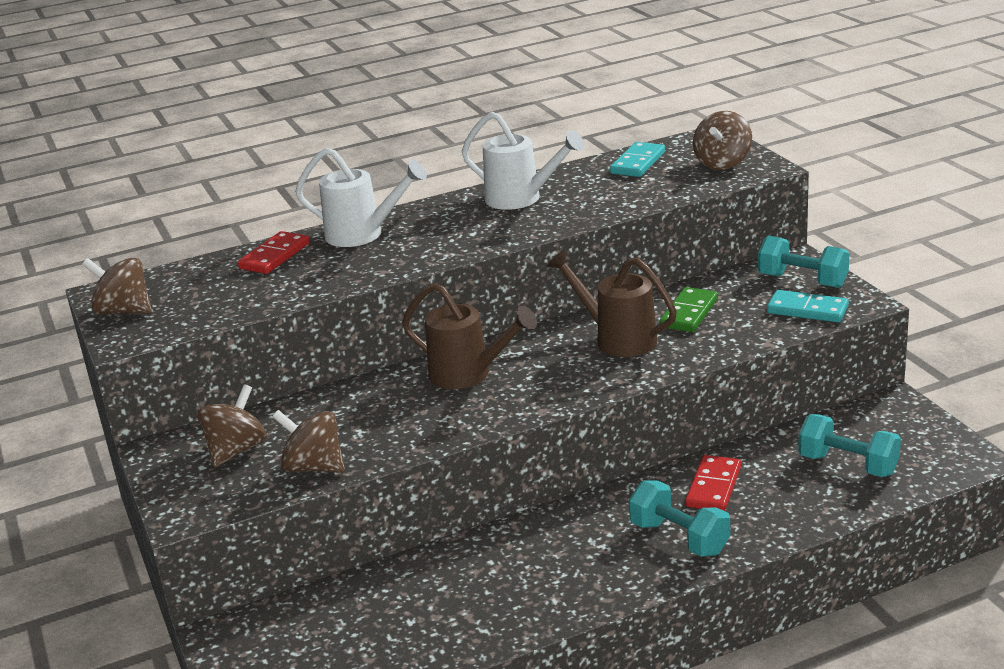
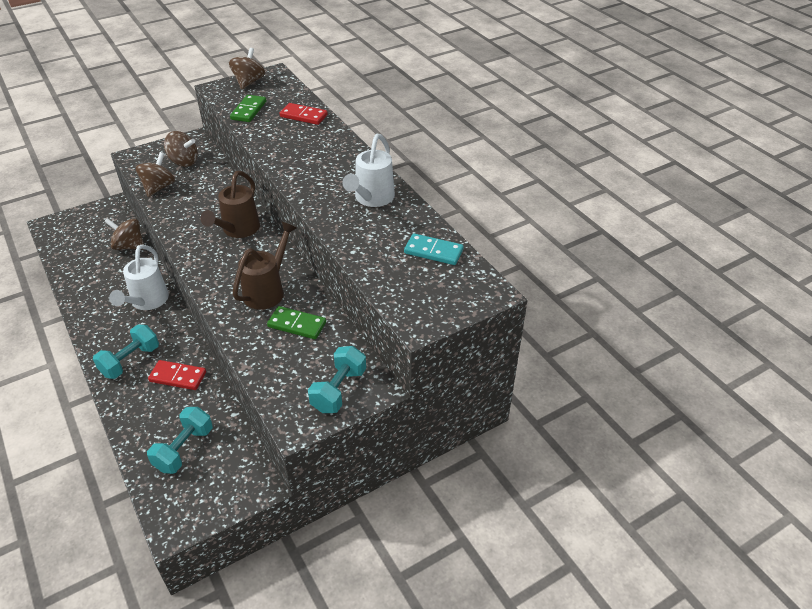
camera: 80 degrees right, 15 degrees up
white watering can [295,148,427,247] -> white watering can moved to [109,244,169,310]
brown spinning top [693,111,752,170] -> brown spinning top moved to [104,218,144,250]
turquoise domino [767,290,849,323] -> none
none -> green domino [230,95,266,122]

